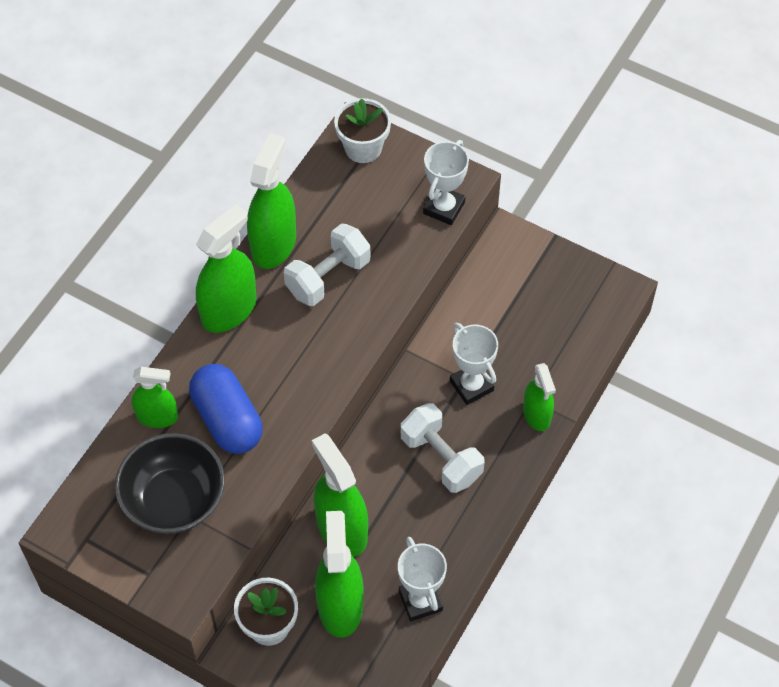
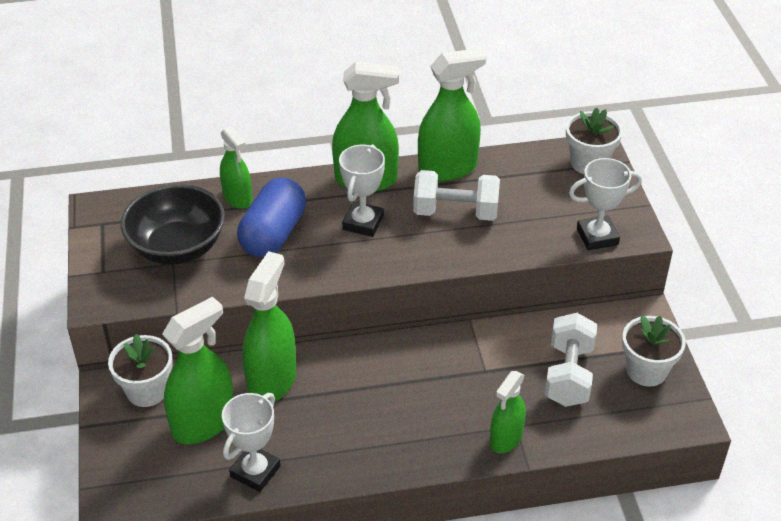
camera: 50 degrees right, 15 degrees down
white dumbbell [401,403,485,493] -> white dumbbell moved to [545,313,597,407]
white trophy [450,323,498,405] -> white trophy moved to [339,144,385,237]
none -> white flower pot [622,315,686,387]

